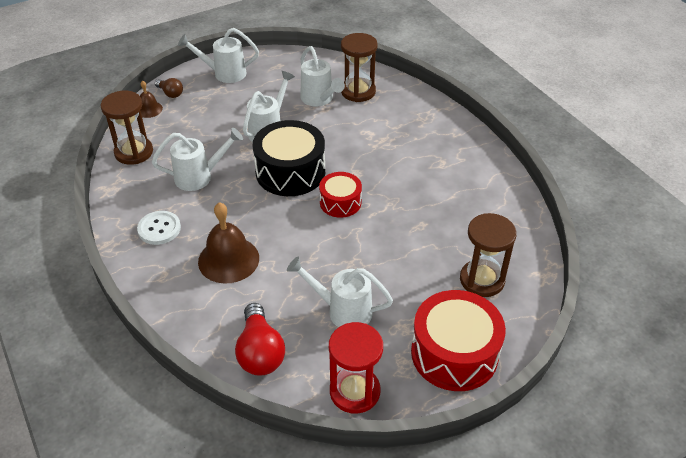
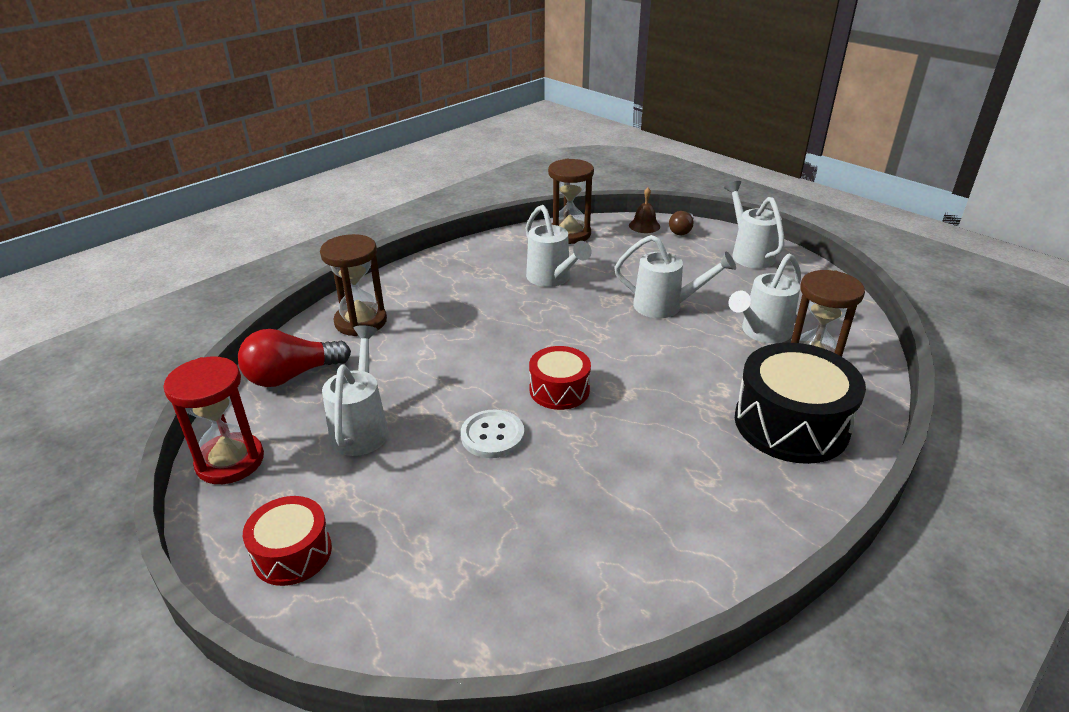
camera: 75 degrees right, 10 degrees down
white button [137,211,181,245] -> white button moved to [461,410,524,458]
brown bell [198,202,259,284] -> none
black drum [253,120,325,196] -> black drum moved to [735,343,866,464]
red drum [411,290,506,391] -> red drum [243,496,332,586], size x0.57
brown hourglass [460,213,517,297] -> brown hourglass moved to [320,234,387,336]

